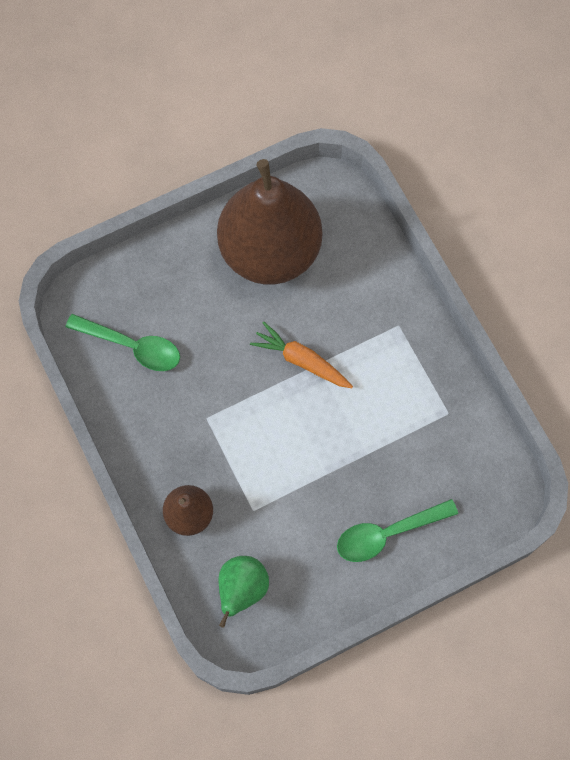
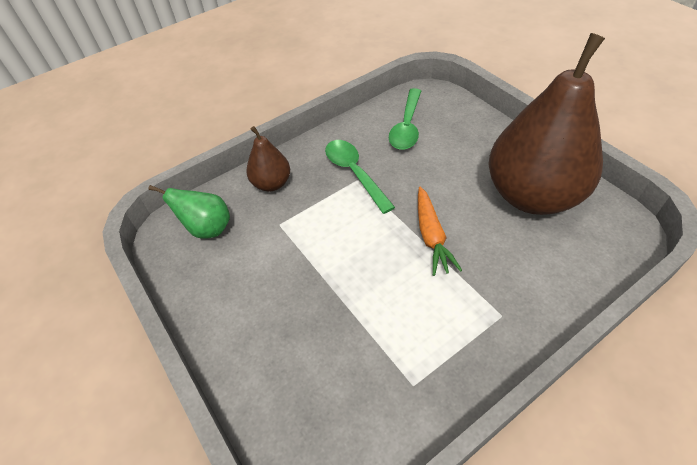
camera: 85 degrees right, 20 degrees down
orange carrot [250,322,353,388] -> orange carrot turned 150 degrees clockwise [418,187,462,276]
green spoon [337,499,458,562] -> green spoon moved to [325,140,395,214]

